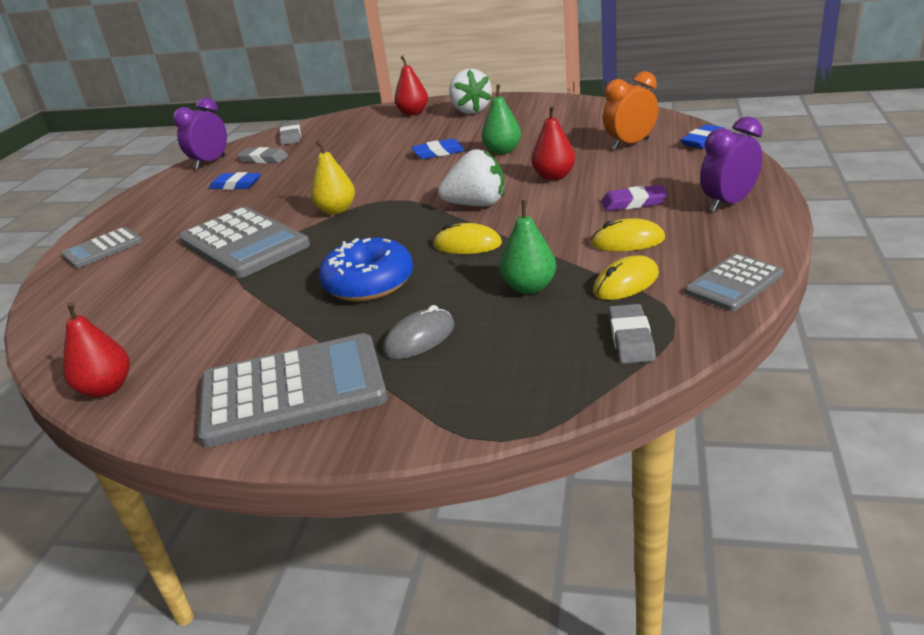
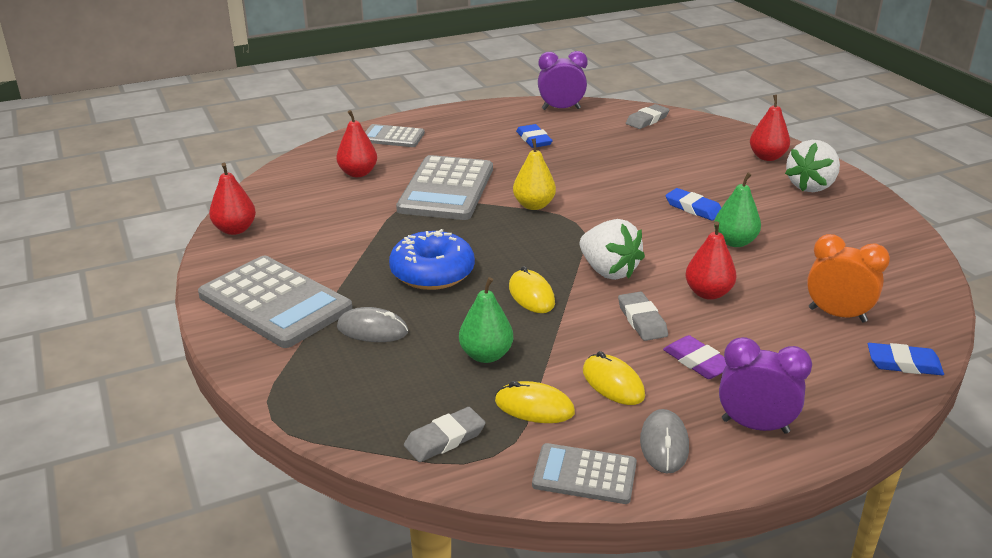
camera: 50 degrees right, 0 degrees up
grey eraser [237,147,288,163] -> grey eraser moved to [618,291,668,341]
none -> red pear [336,110,377,177]
none -> grey mouse [640,409,689,473]

